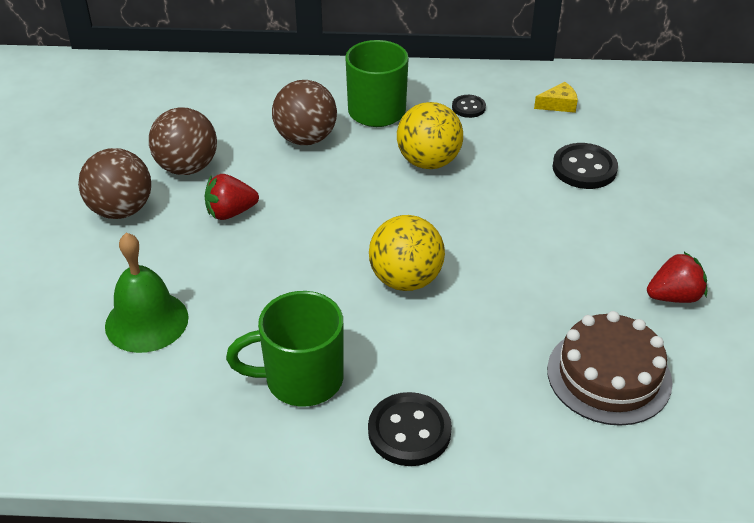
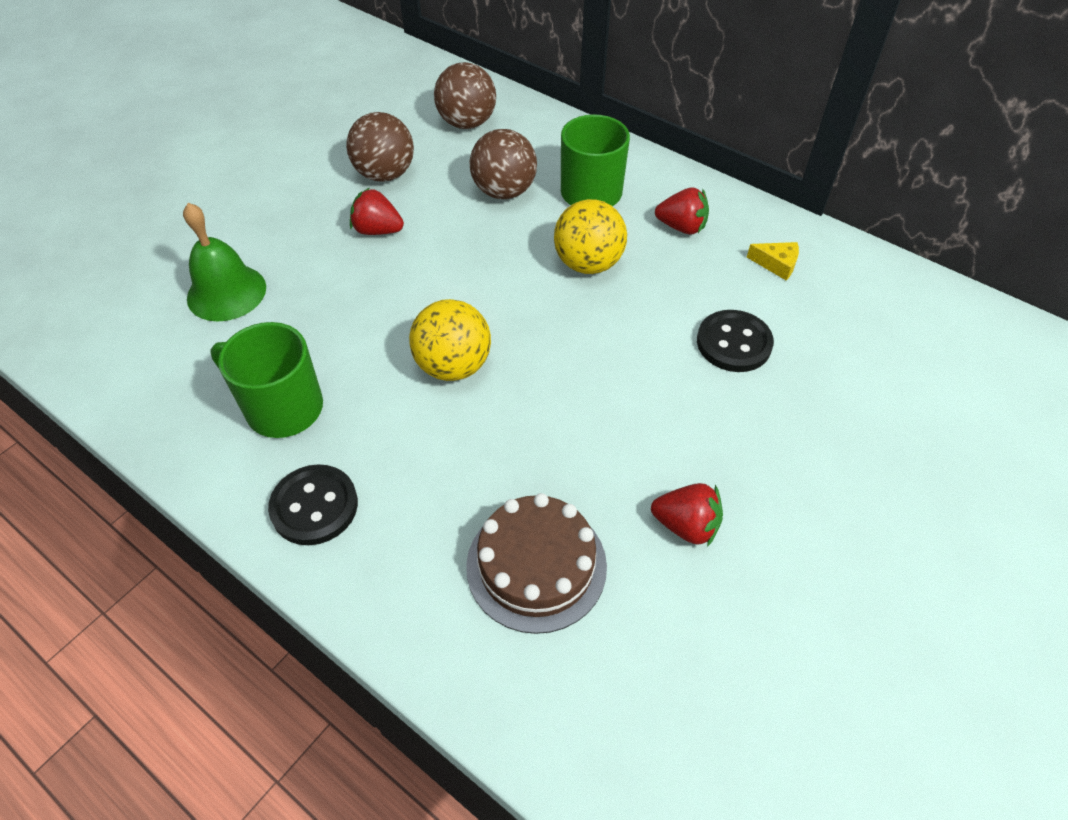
camera: 35 degrees right, 10 degrees up
brown ball [78,148,151,219] -> brown ball moved to [434,62,496,129]
black button [452,95,486,118] -> red strawberry [655,187,709,235]

